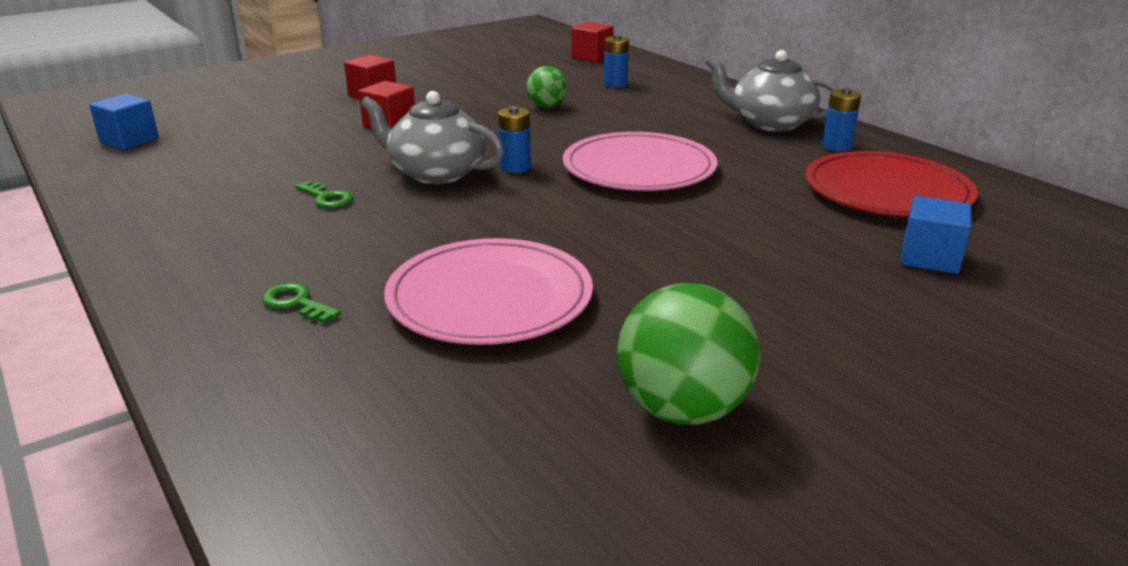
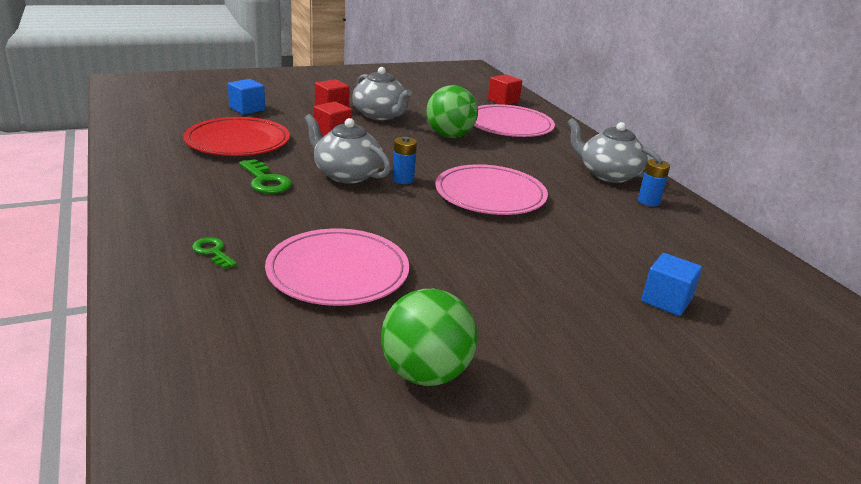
camera: 10 degrees right, 0 degrees up
blue cube [89,94,159,150] -> blue cube moved to [228,79,265,115]
green key [295,181,353,208] -> green key [239,159,292,194], size x1.55
green ball [526,66,568,108] -> green ball [426,85,478,138], size x1.70
blue battery [604,35,629,88] -> pink plate [474,104,555,137]
red plate [805,151,978,217] -> red plate moved to [183,117,290,156]
none -> grey teapot [352,67,412,120]

